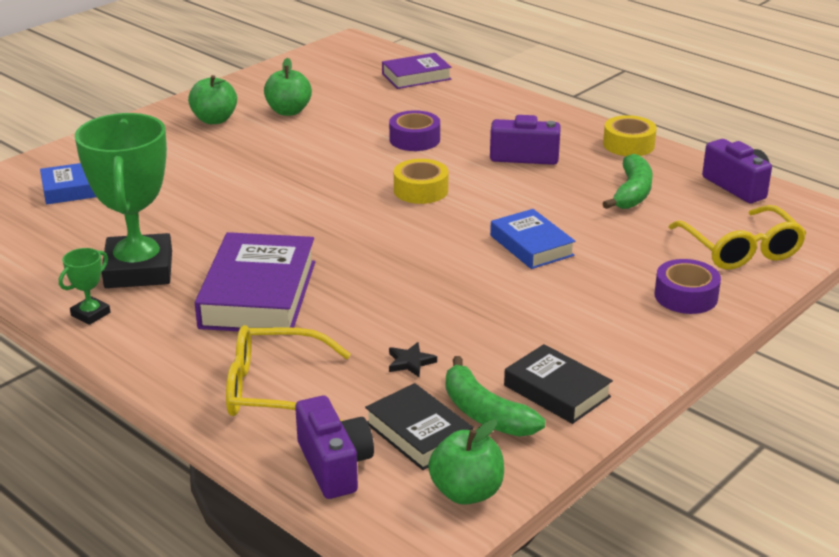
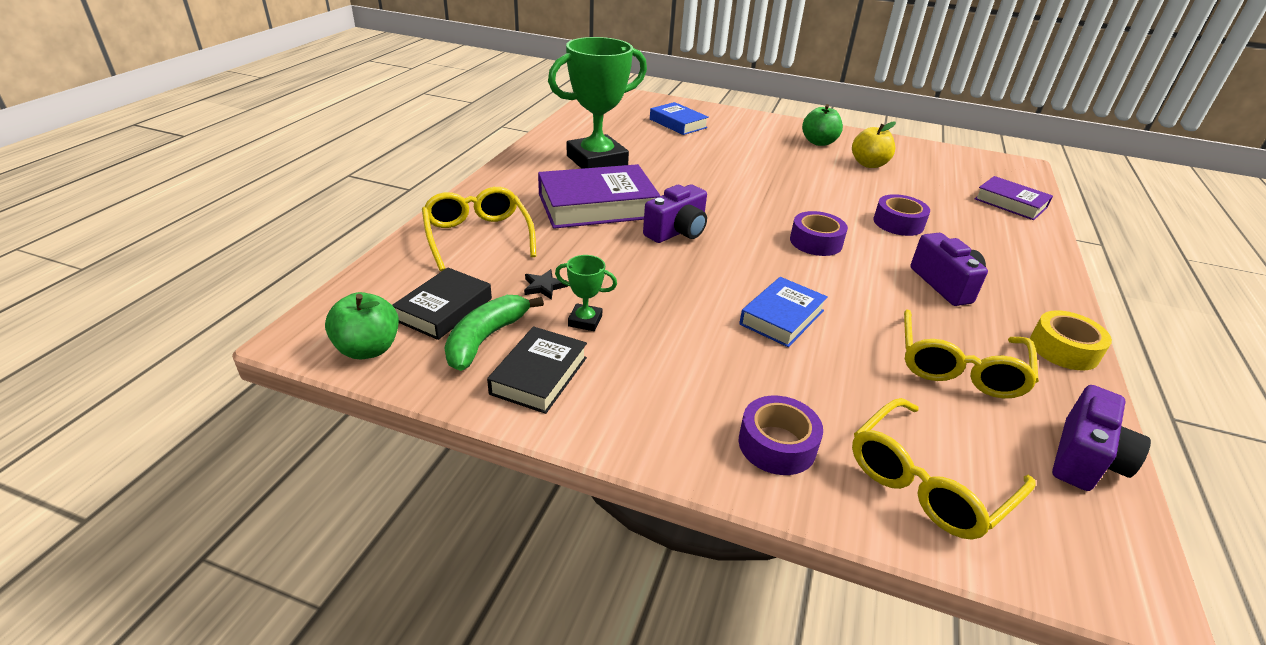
camera: 65 degrees right, 5 degrees up
green trophy [59,248,110,325] -> green trophy moved to [555,255,617,331]
green apple [264,58,312,116] -> yellow apple [852,122,896,168]
purple camera [295,396,374,499] -> purple camera moved to [643,184,707,243]
yellow tape [394,159,448,204] -> purple tape [790,211,848,256]
green banana [602,154,653,209] -> yellow glasses [904,309,1039,398]

